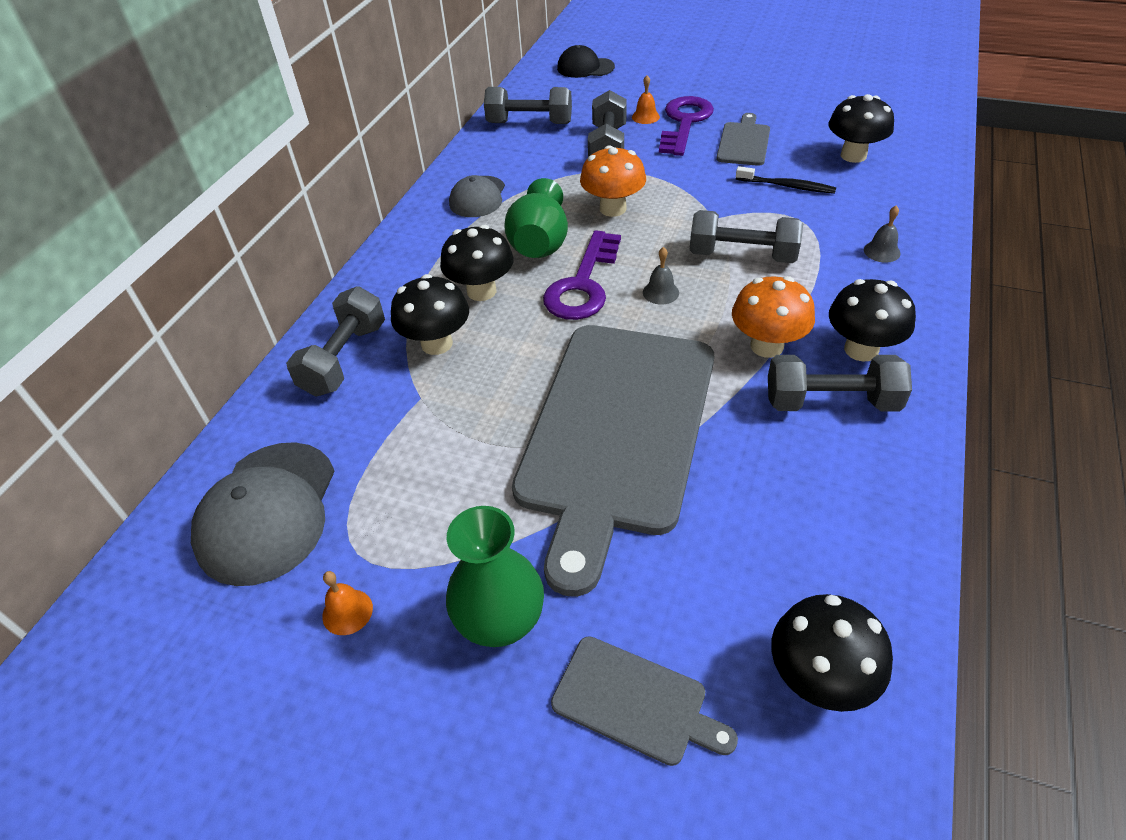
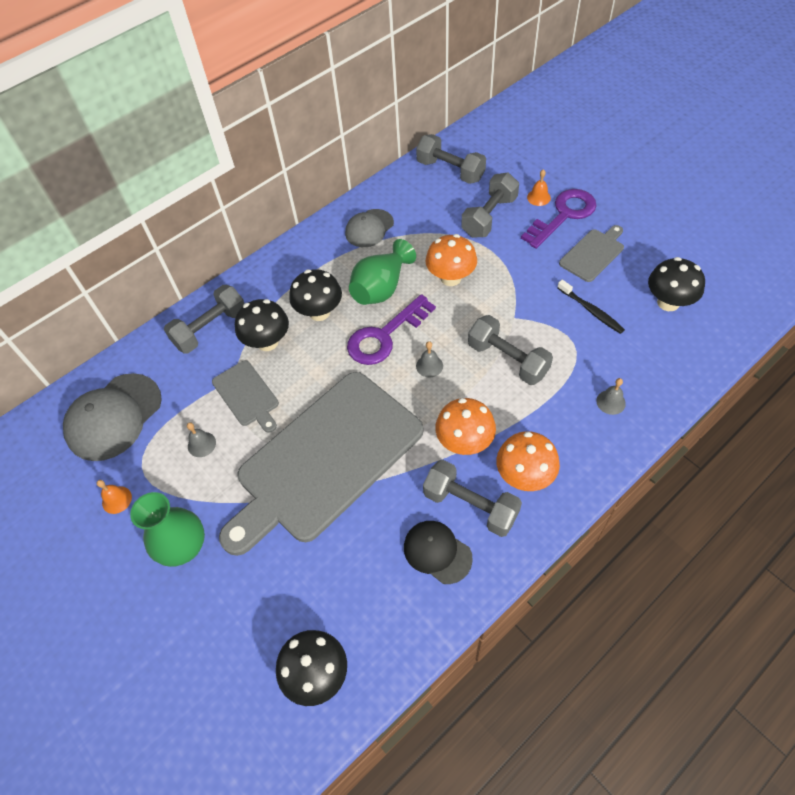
camera: 30 degrees right, 10 degrees up
grey cutting board [551,636,738,766] -> grey cutting board moved to [212,360,279,433]
black cap [557,45,615,78] -> black cap moved to [404,521,473,584]
black mushroom [829,279,916,362] -> orange mushroom [496,431,560,491]
none -> grey bell [187,422,216,457]

